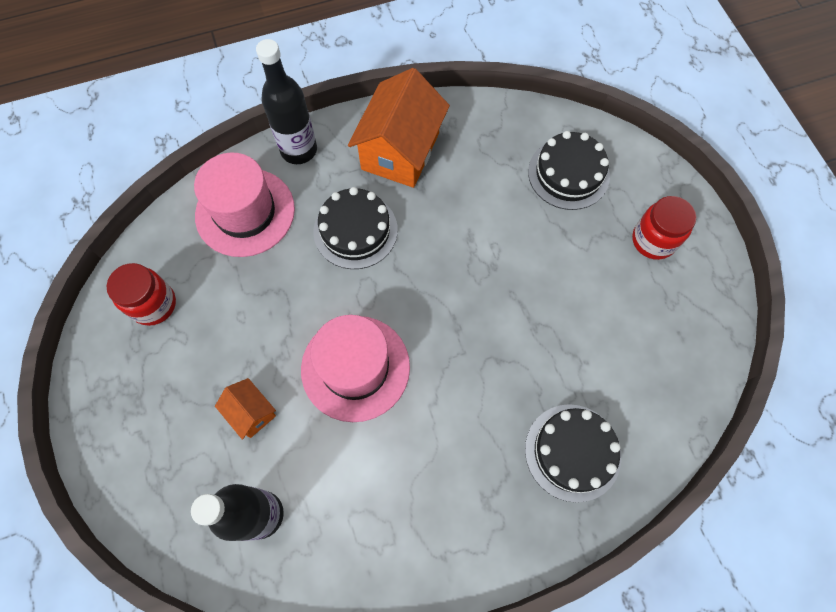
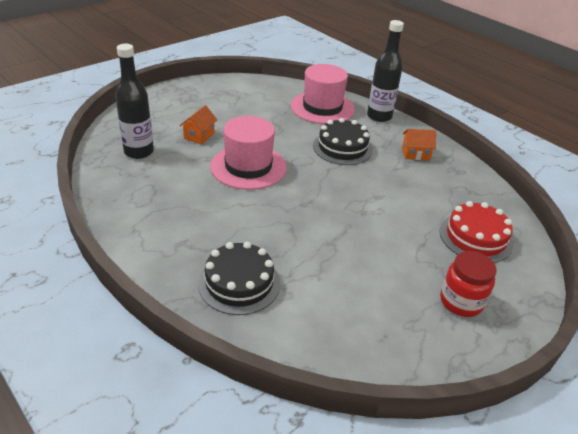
camera: 65 degrees right, 30 degrees down
red jar [106,263,176,326] -> none
orange house [348,68,450,188] -> orange house [402,129,436,160], size x0.48
black cake [528,131,610,210] -> red cake [440,201,513,263]

